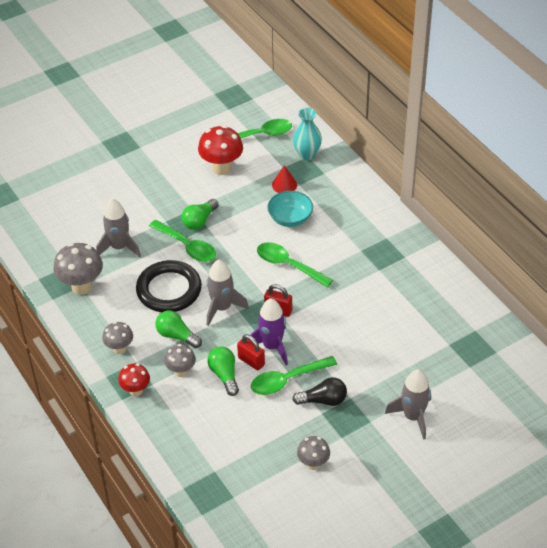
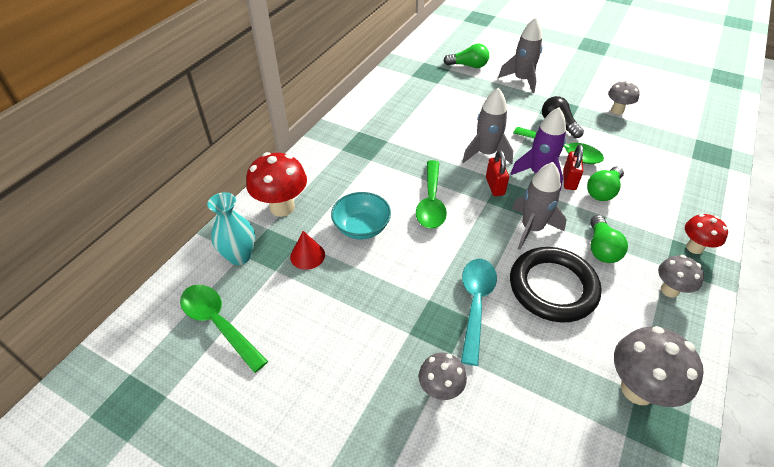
camera: 120 degrees left, 0 degrees up
grey rocket [96,199,141,258] -> grey rocket moved to [462,88,513,165]
green spoon [149,220,216,262] -> turquoise spoon [461,259,497,366]
grey mushroom [164,344,196,377] -> grey mushroom moved to [419,352,467,400]
green light bulb [182,199,219,230] -> green light bulb moved to [444,44,489,68]
red mushroom [198,125,243,175] -> red mushroom moved to [246,152,307,217]

